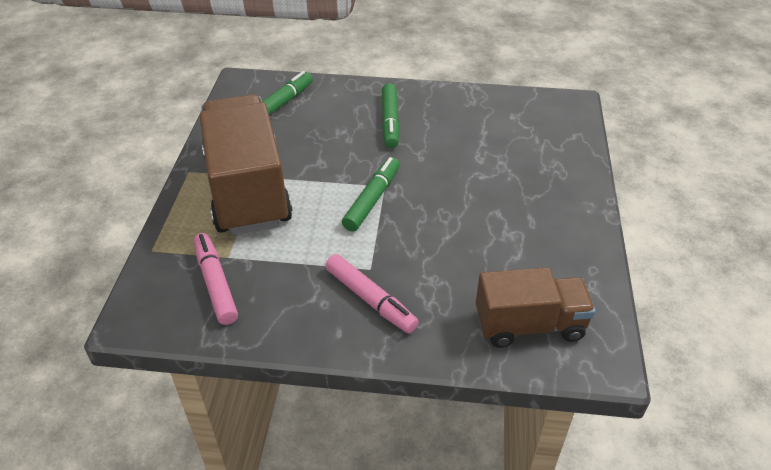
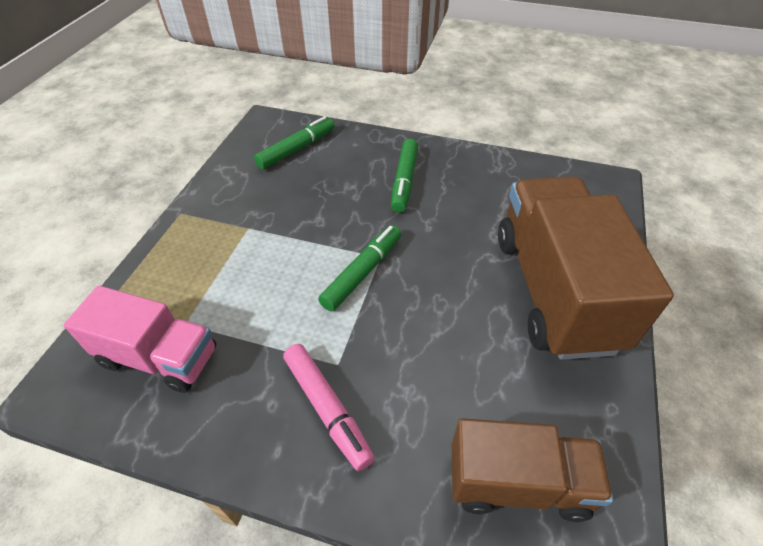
camera: 10 degrees right, 5 degrees up
pink marker [194,233,238,325] -> pink truck [64,286,216,393]
brown truck [199,94,293,235] -> brown truck moved to [498,176,674,360]

